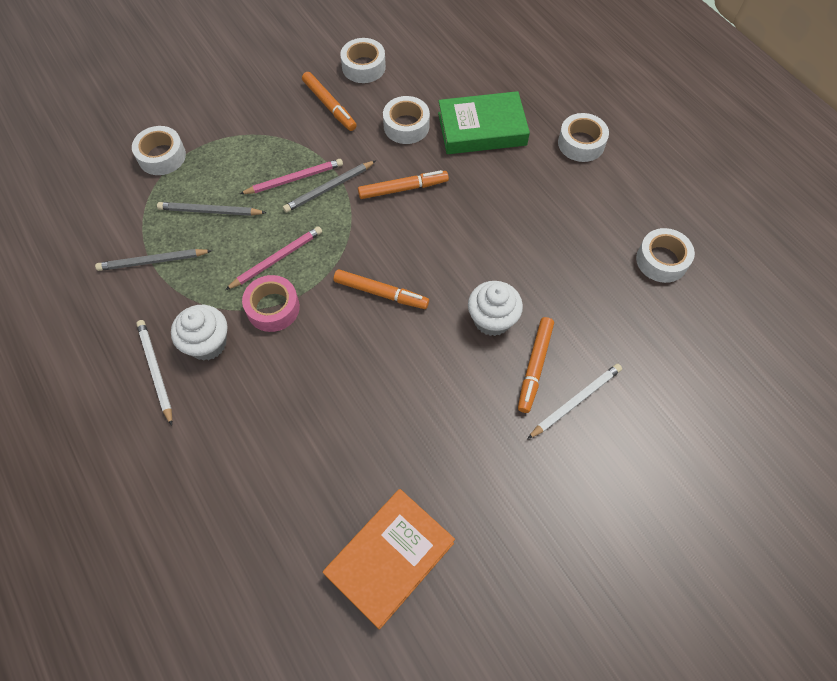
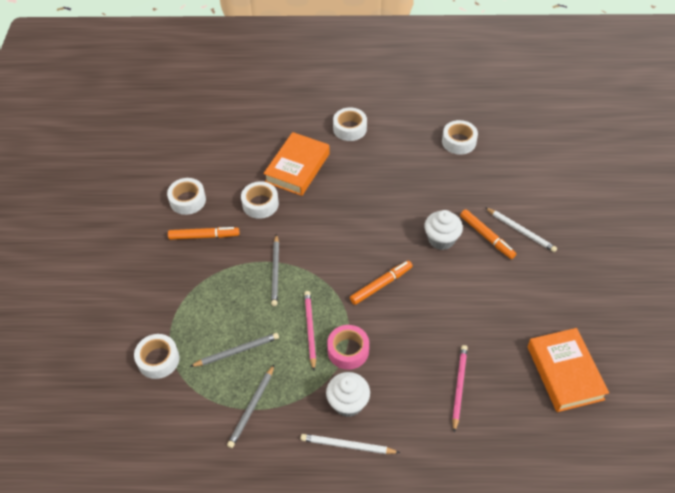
camera: 55 degrees left, 10 degrees down
grey pencil [157,202,267,216] -> grey pencil turned 150 degrees counterclockwise [190,333,279,367]
pink pencil [240,159,343,194] -> pink pencil moved to [452,345,468,432]
orange marker [358,170,449,199] -> none
green book [438,91,530,154] -> orange book [263,132,330,196]
white pencil [527,364,622,439] -> white pencil turned 135 degrees clockwise [485,207,557,252]

